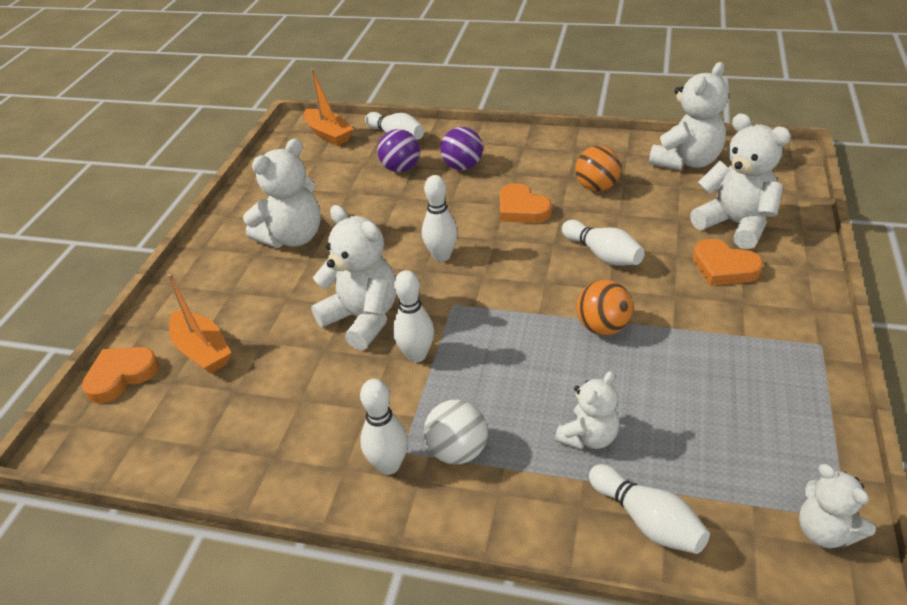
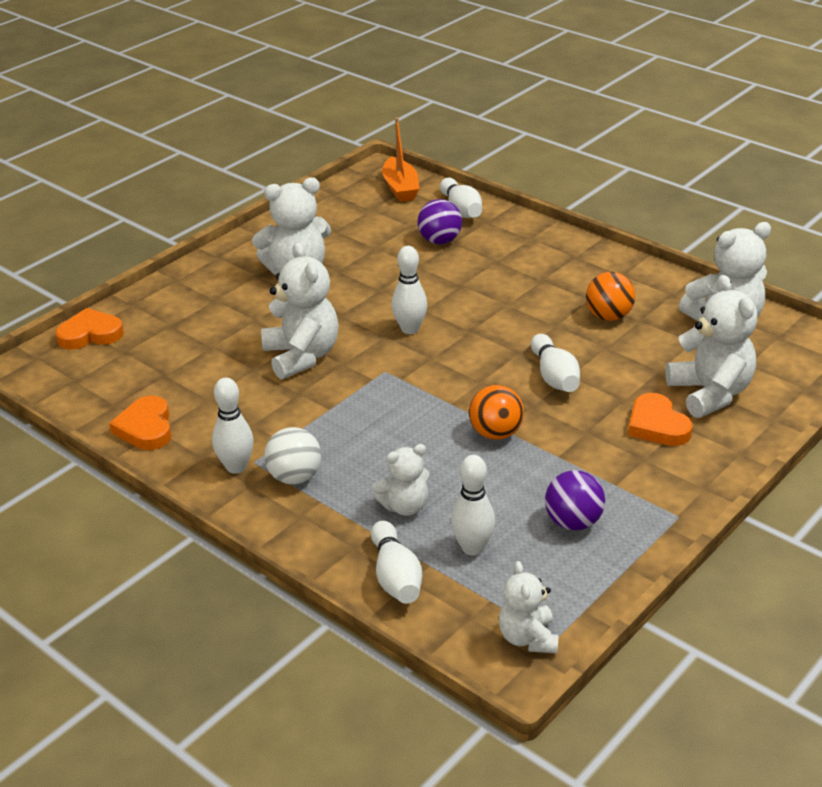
camera: 25 degrees right, 5 degrees down
orange boat [167,274,231,374] -> none
white bowling pin [393,270,434,362] -> white bowling pin moved to [451,455,495,556]
purple ball [440,127,483,170] -> purple ball moved to [545,470,605,530]
orange heart [500,183,552,223] -> orange heart moved to [109,396,171,450]

